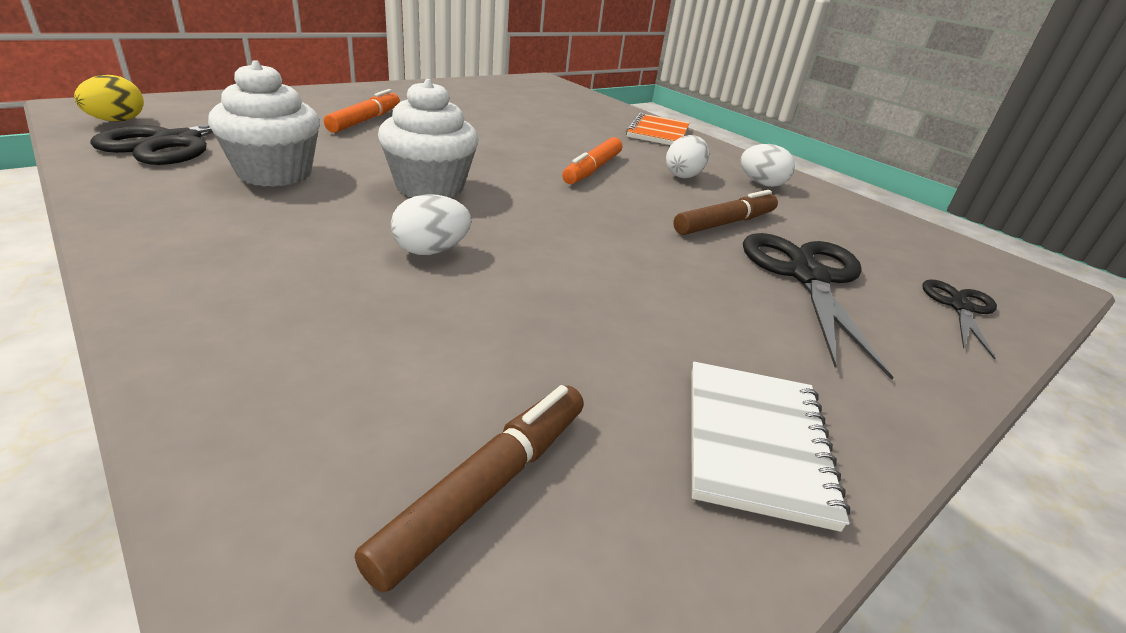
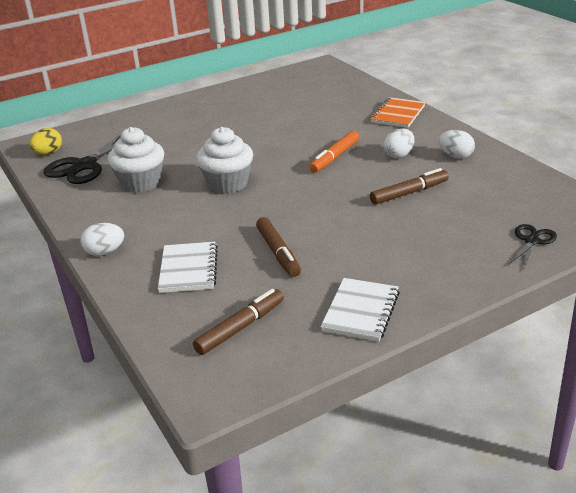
camera: 15 degrees right, 0 degrees up
orange marker [324,89,400,133] -> none
white egg [391,194,471,255] -> white egg moved to [80,223,124,256]
black scissors [743,233,893,380] -> none
none -> white notebook [158,242,218,293]
none -> brown marker [256,217,301,277]

